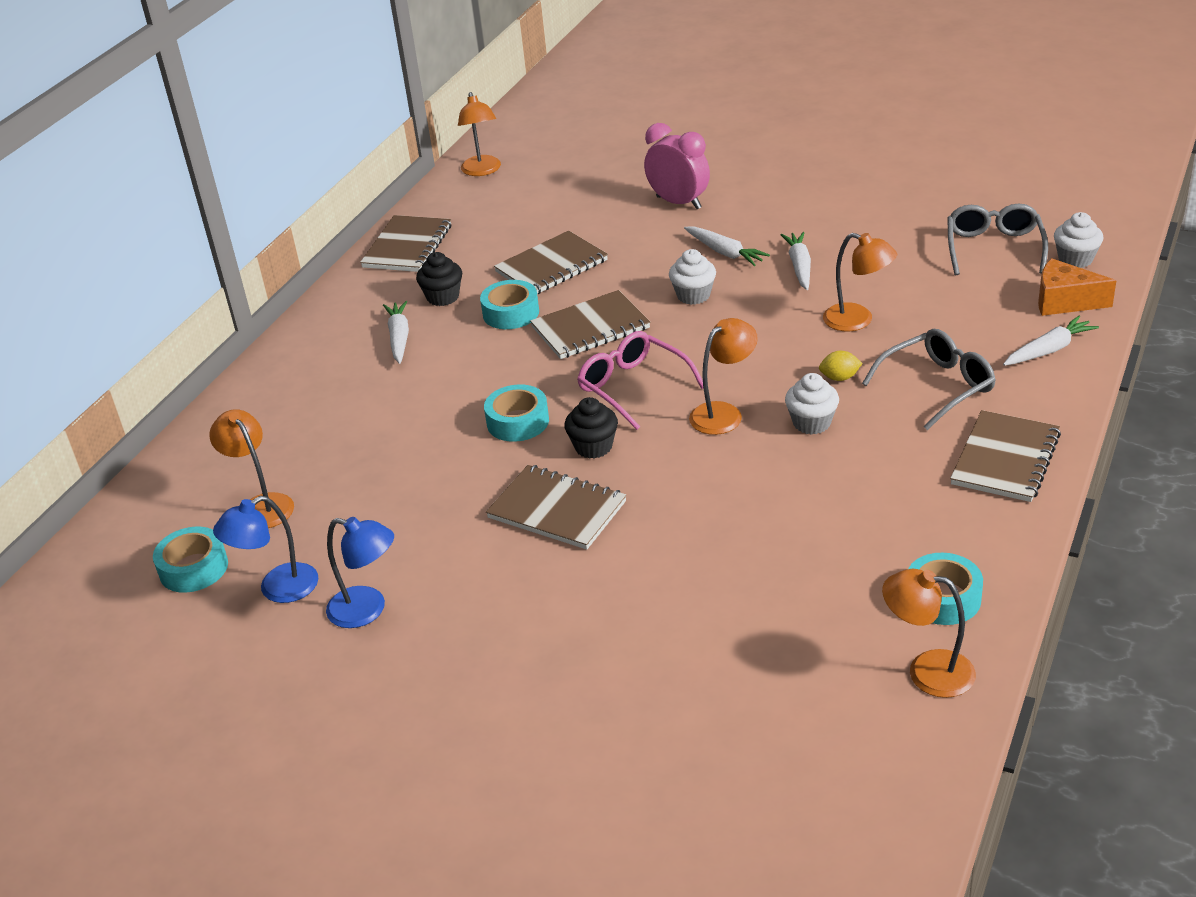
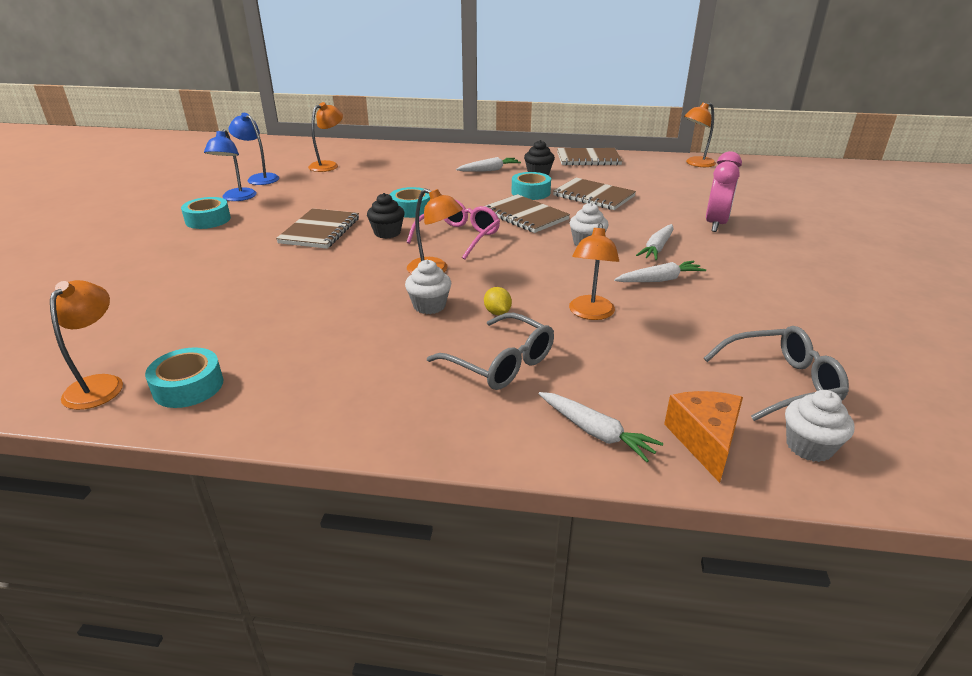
camera: 70 degrees right, 5 degrees down
turquoise tape [153,527,228,593] -> turquoise tape moved to [181,197,231,229]
brown notebook [950,410,1061,502] -> none

